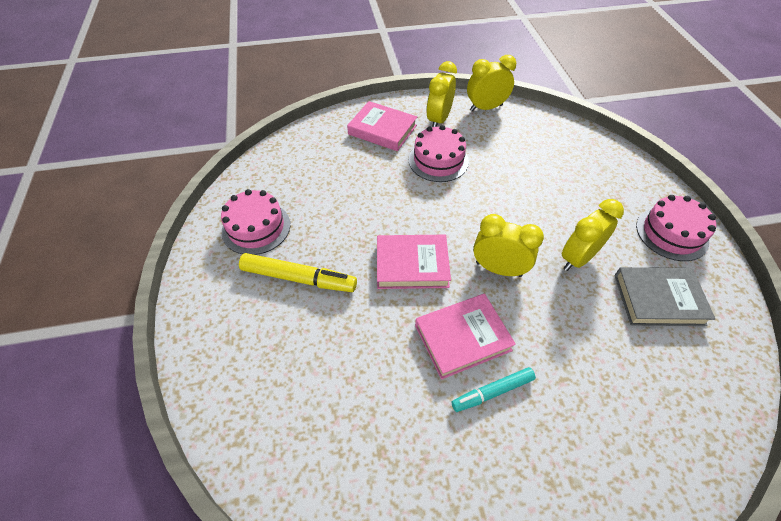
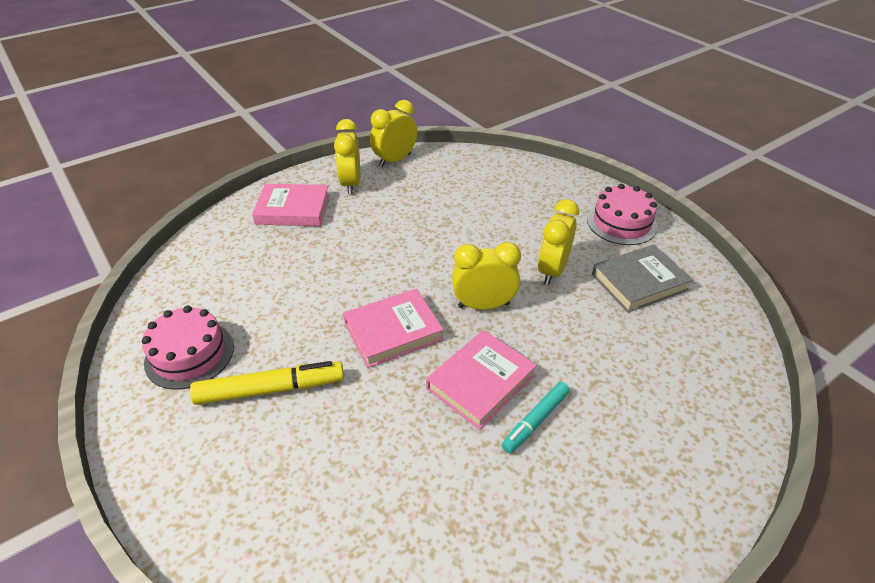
camera: 25 degrees left, 10 degrees down
pink cake [409,125,469,182] -> none

